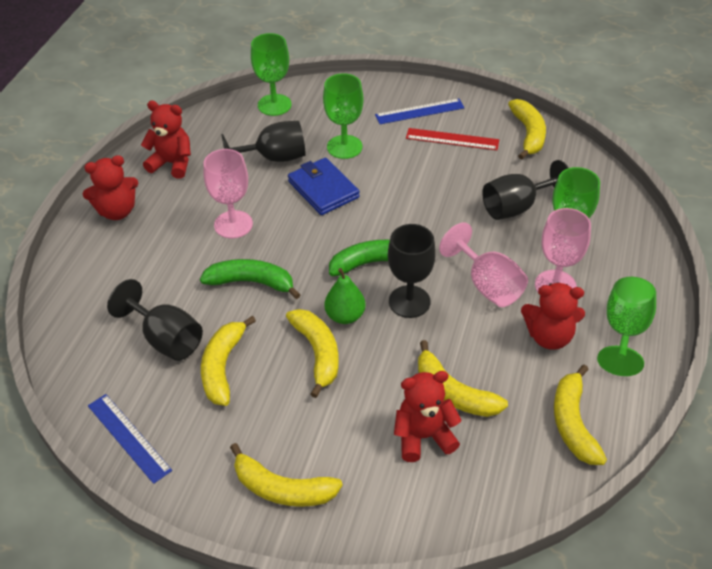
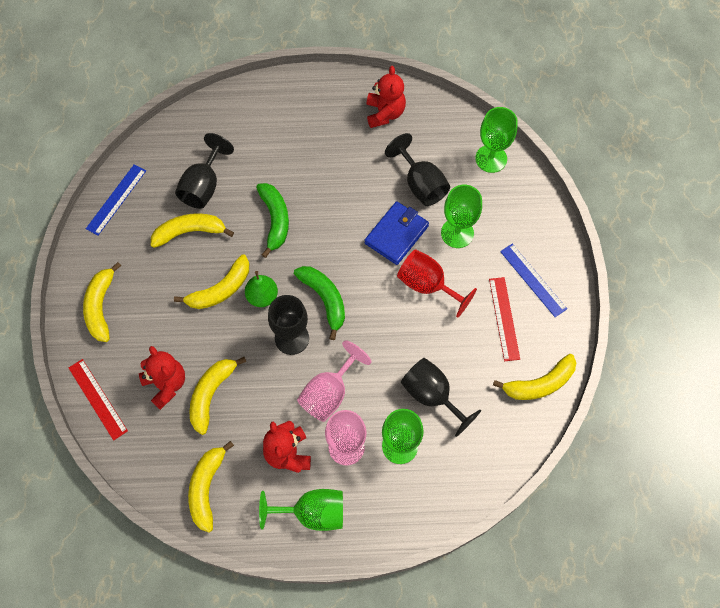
camera: 70 degrees right, 20 degrees up
red teddy bear [83,155,138,220] -> none
pink goblet [203,149,253,238] -> none
yellow banana [554,365,607,465] -> yellow banana turned 60 degrees counterclockwise [188,441,234,533]
none -> red ruler [69,359,128,441]
none -> red goblet [397,249,477,318]

